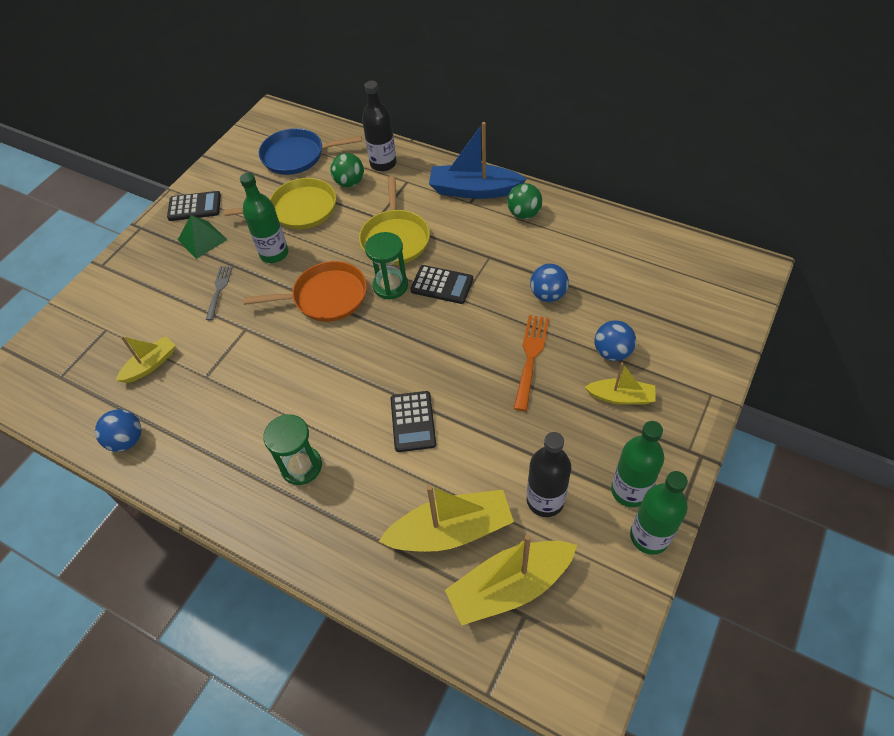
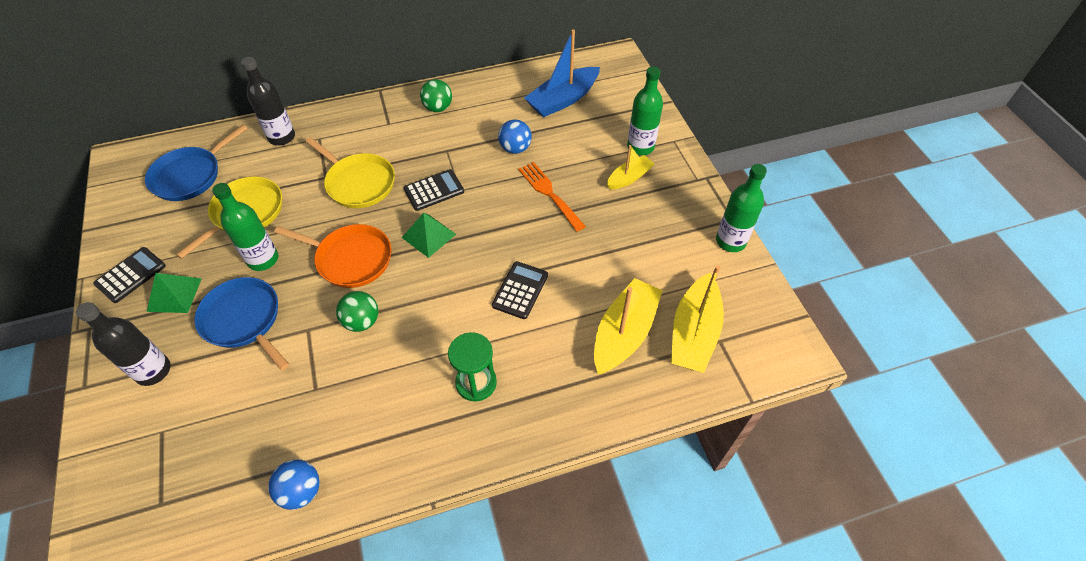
camera: 50 degrees left, 0 degrees up
yellow boat [116,336,175,383] -> none
grey fork [206,266,233,321] -> blue pan [194,277,289,370]
orange pan [243,261,367,322] -> orange pan turned 75 degrees clockwise [274,224,391,288]
green ball [330,153,364,187] -> green ball moved to [336,291,378,332]
green hourglass [365,232,408,299] -> none
black calculator [391,391,436,452] -> black calculator turned 105 degrees counterclockwise [492,261,548,319]
blue boat [429,122,527,199] -> blue boat moved to [524,29,600,117]
black bottle [527,432,571,517] -> black bottle moved to [76,302,170,386]
blue ball [594,320,636,361] -> none
green bottle [611,421,664,507] -> green bottle moved to [627,66,663,155]
none -> green pyramid [402,213,456,258]

